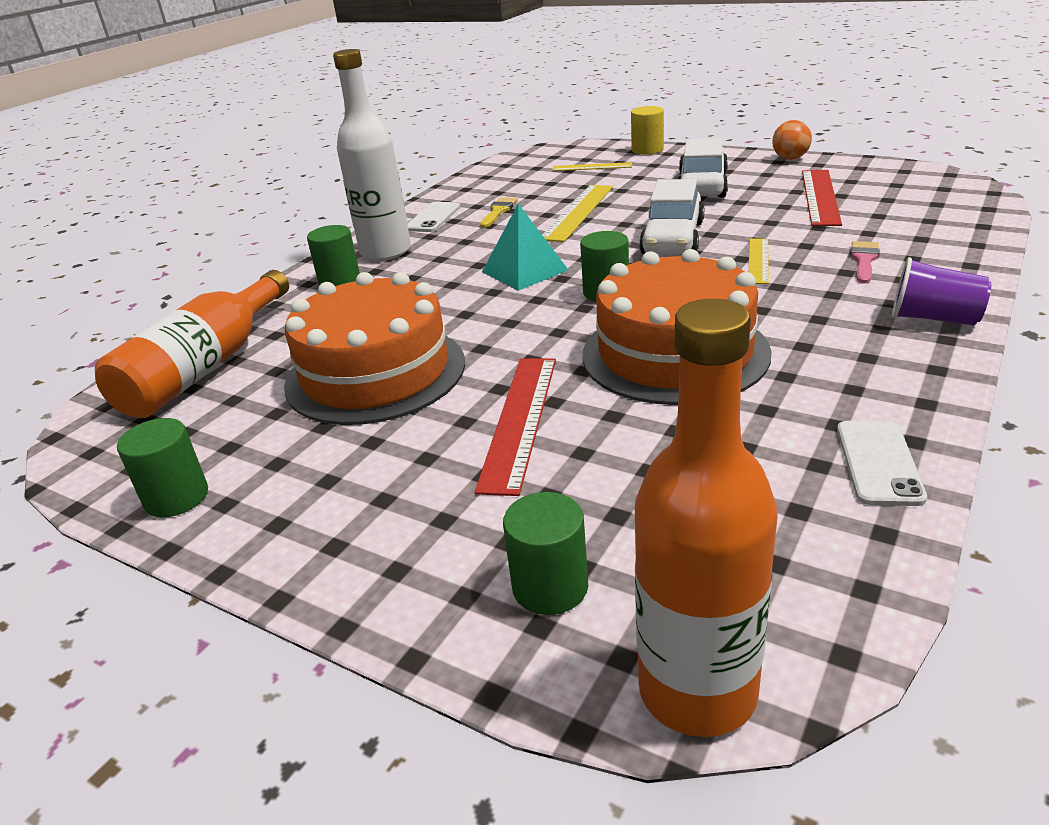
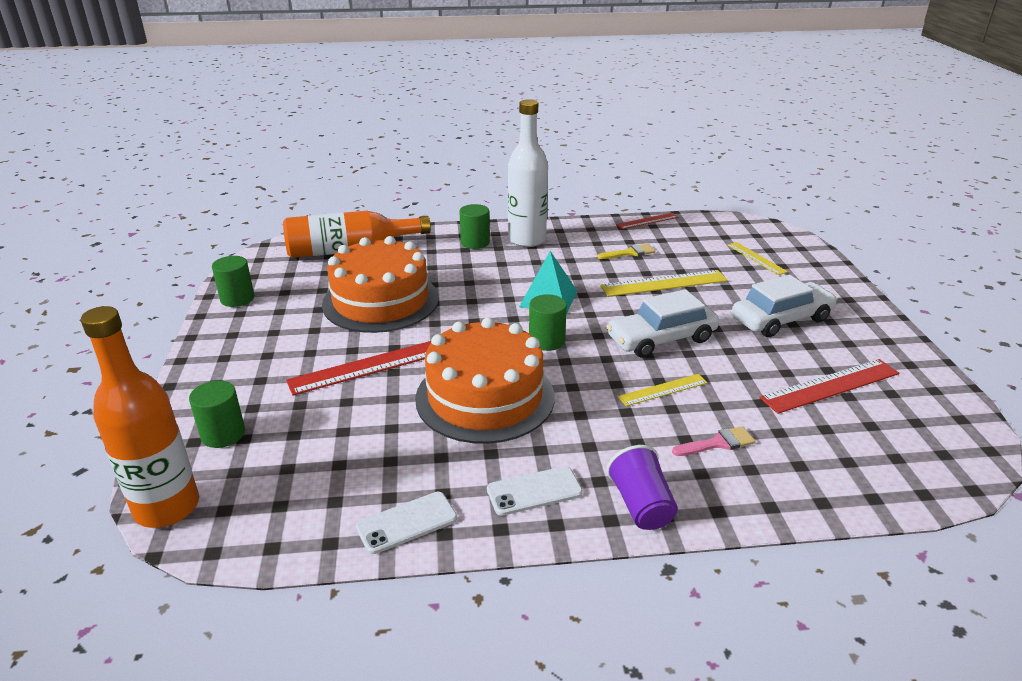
camera: 50 degrees right, 0 degrees up
white phone [407,202,460,232] -> white phone moved to [487,466,583,516]
yellow cylinder [631,106,664,155] -> none
orange ball [772,120,812,160] -> none
none -> red ruler [616,213,678,229]

